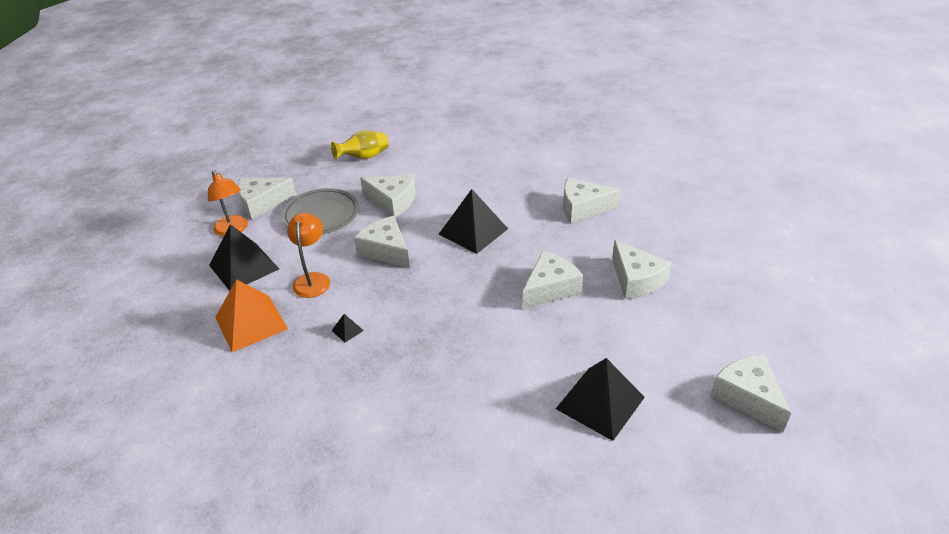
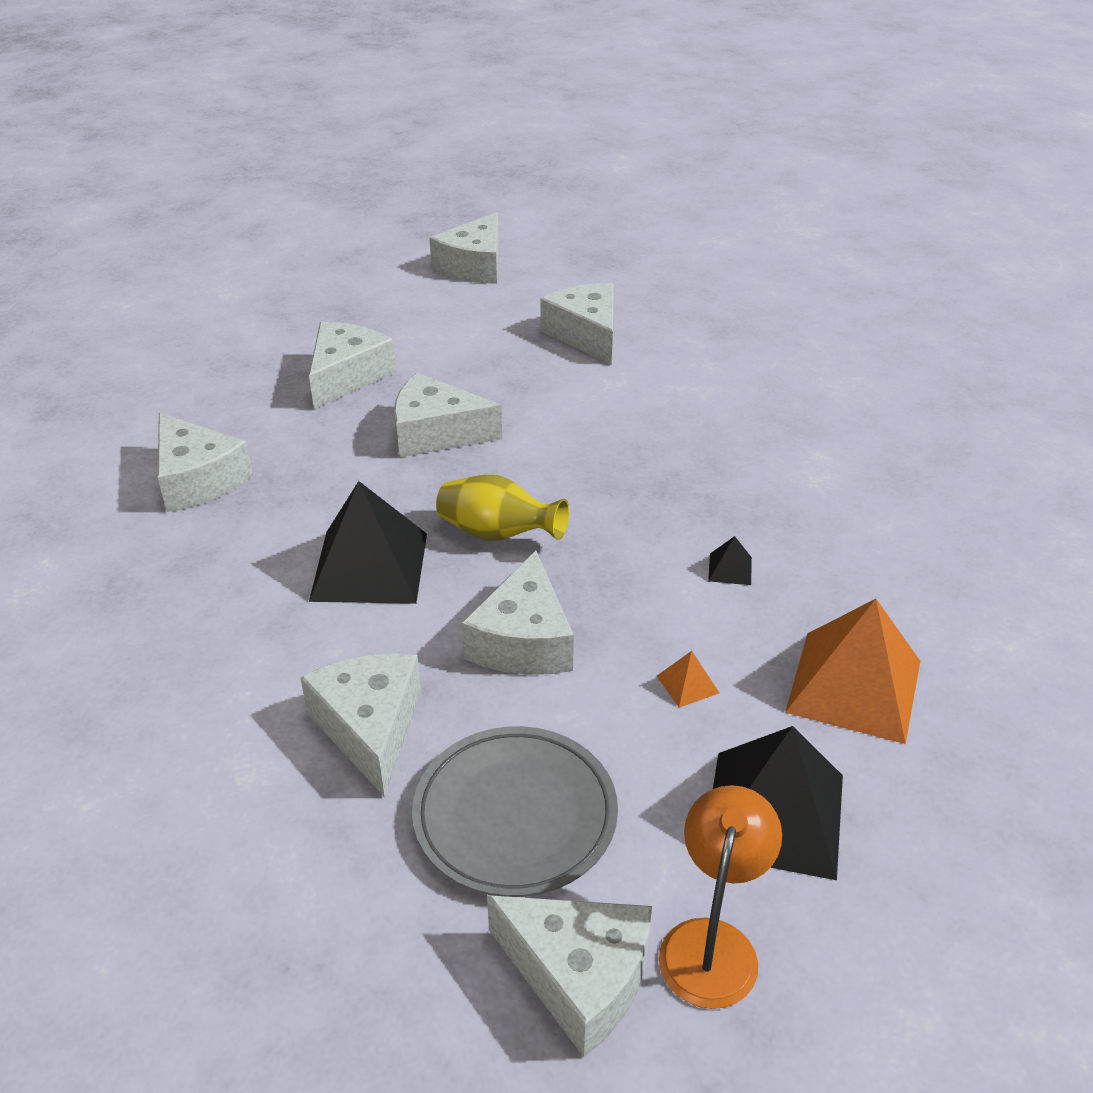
camera: 130 degrees left, 0 degrees up
orange lamp [287,213,330,298] -> orange pyramid [657,651,720,708]
yellow vase [331,130,389,159] -> yellow vase moved to [436,475,569,541]
black pyramid [556,358,645,441] -> white cheese [540,283,614,365]

